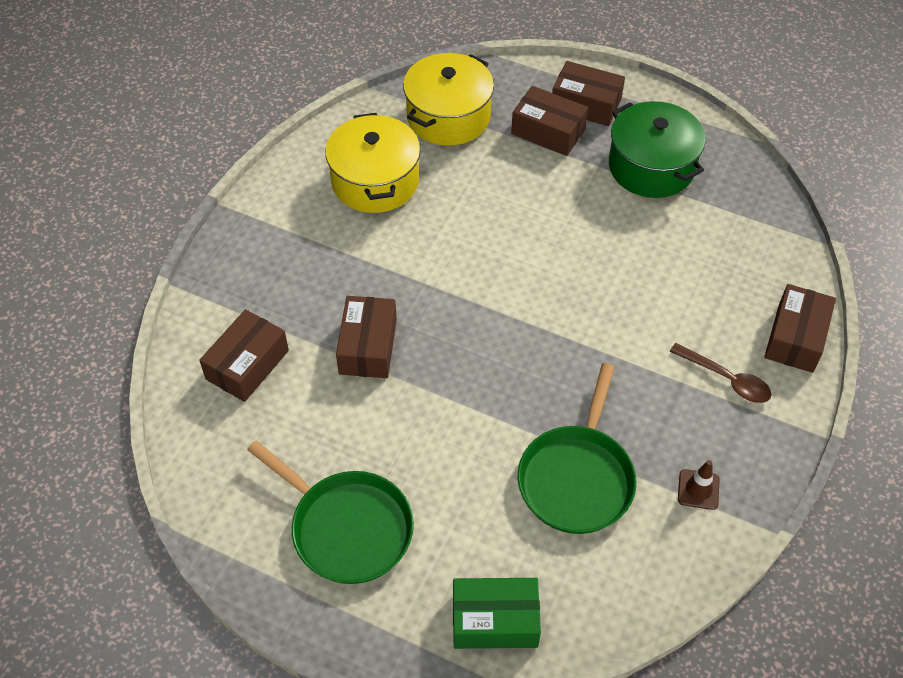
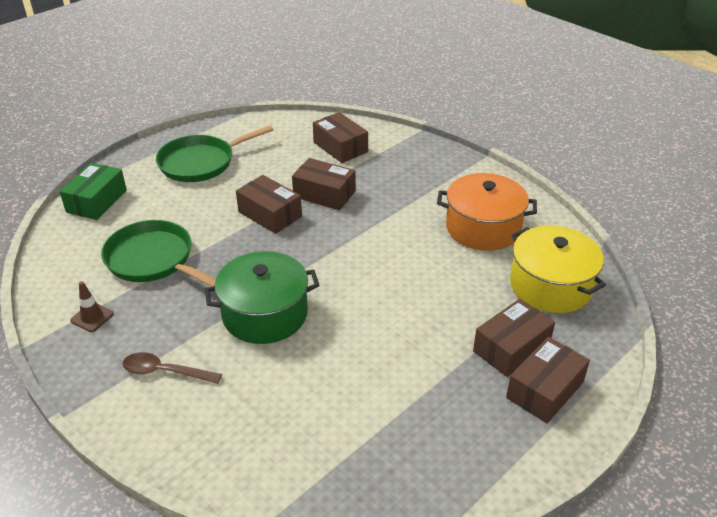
camera: 110 degrees right, 15 degrees down
yellow pot [325,113,420,213] -> orange pot [437,173,537,251]
green pot [609,101,706,198] -> green pot moved to [205,251,319,344]
brown spoon [670,343,772,403] -> brown spoon turned 45 degrees clockwise [122,352,222,384]
brown box [764,284,836,373] -> brown box moved to [236,175,302,234]

